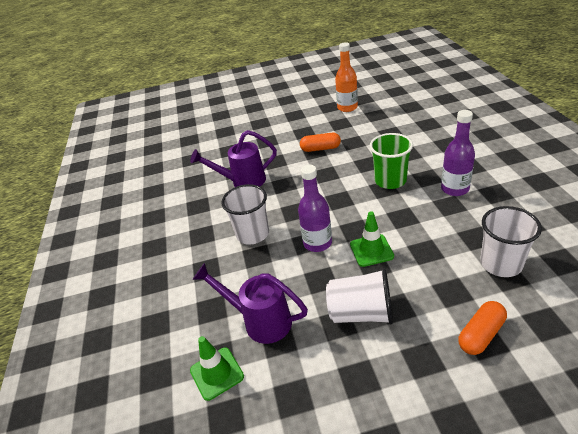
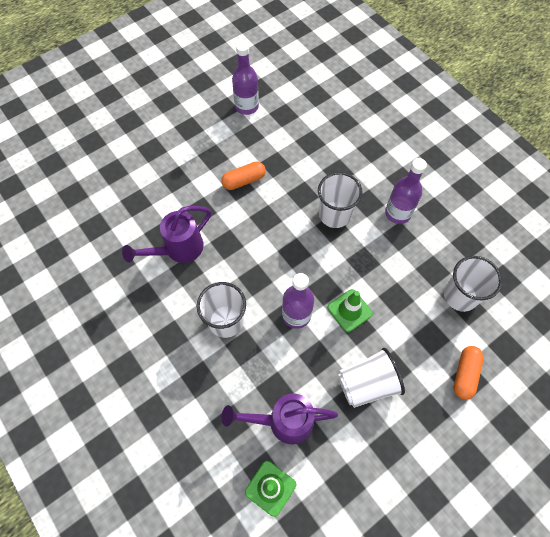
camera: 30 degrees left, 25 degrees up
orange bottle [335,42,358,112] -> purple bottle [232,42,259,115]
green cup [370,133,413,189] -> white cup [318,172,363,228]

